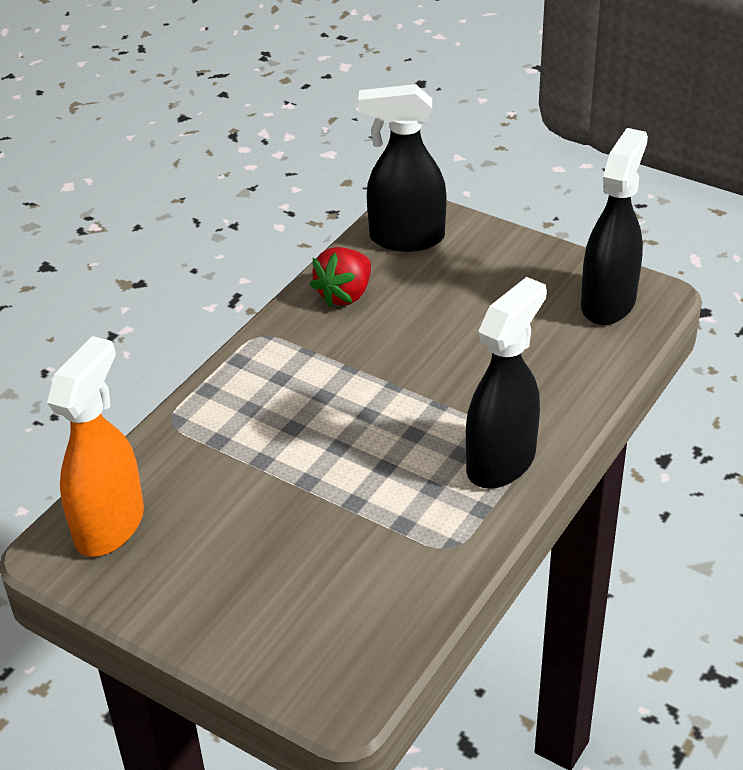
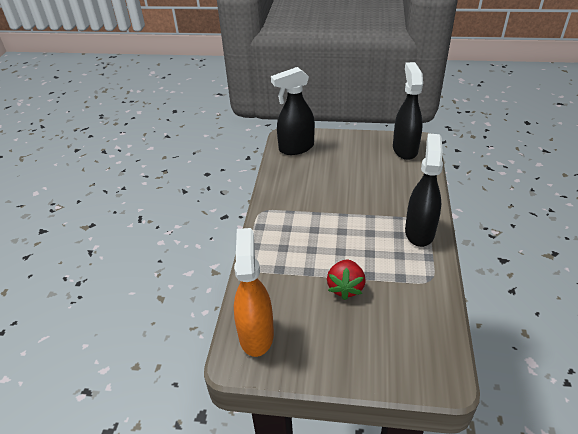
camera: 25 degrees left, 0 degrees up
red strawberry [310,247,371,307] -> red strawberry moved to [327,260,366,300]

